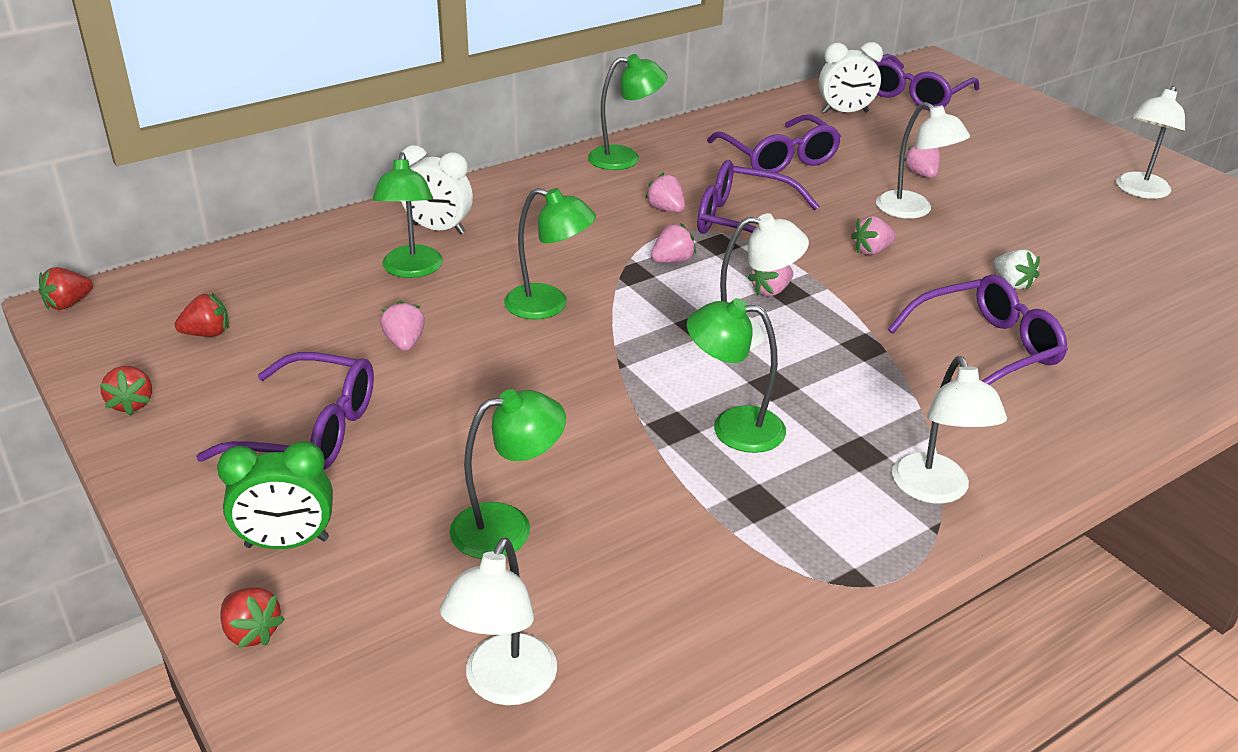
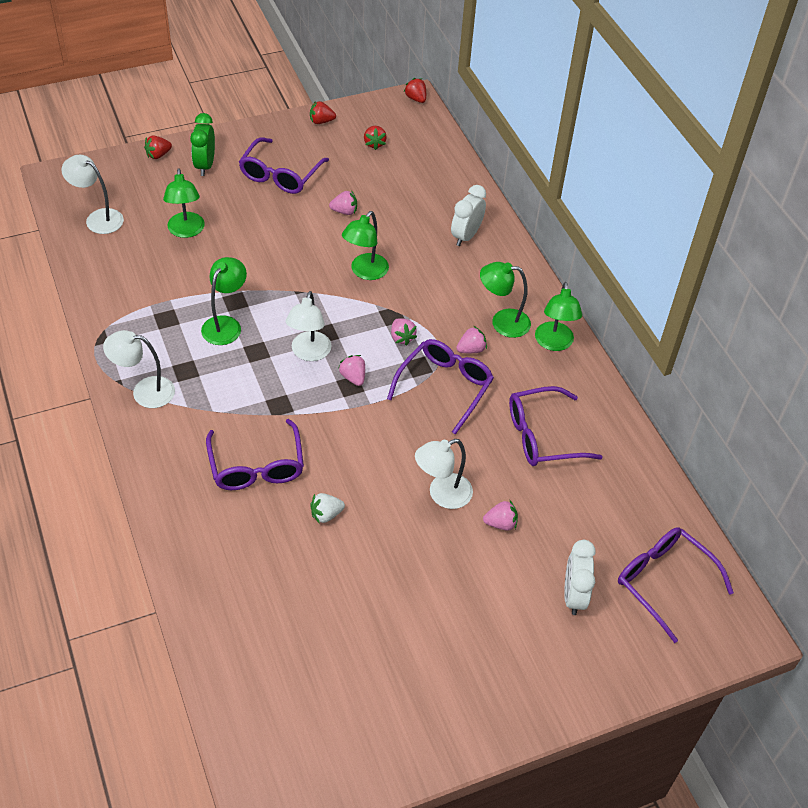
camera: 100 degrees right, 15 degrees up
green lamp [372,152,443,278] -> green lamp moved to [480,262,531,338]
white clock [819,42,883,113] -> white clock moved to [564,540,596,615]
pink strawberry [851,216,896,255] -> none
white lamp [1116,86,1185,199] -> none

